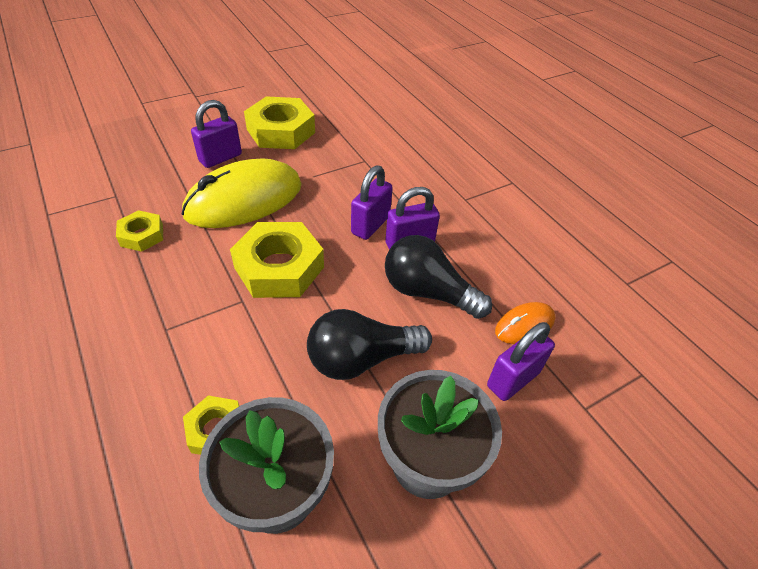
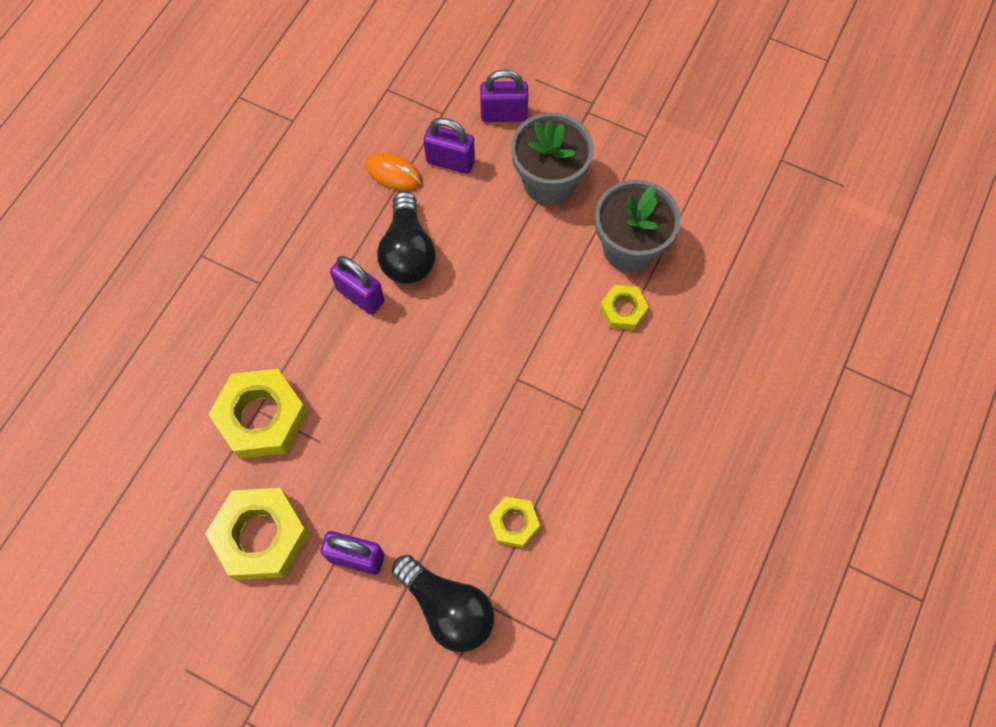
camera: 120 degrees left, 20 degrees up
yellow mouse [181,159,302,228] -> none
yellow nut [230,222,324,298] -> yellow nut moved to [208,369,308,459]
black light bulb [307,309,432,380] -> black light bulb moved to [392,555,494,652]
purple padlock [351,165,393,240] -> purple padlock moved to [480,69,528,122]

